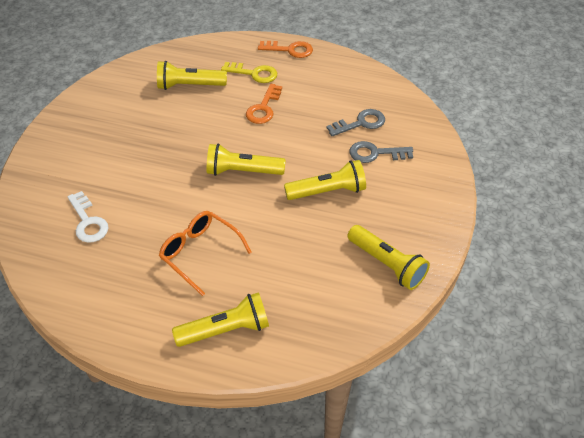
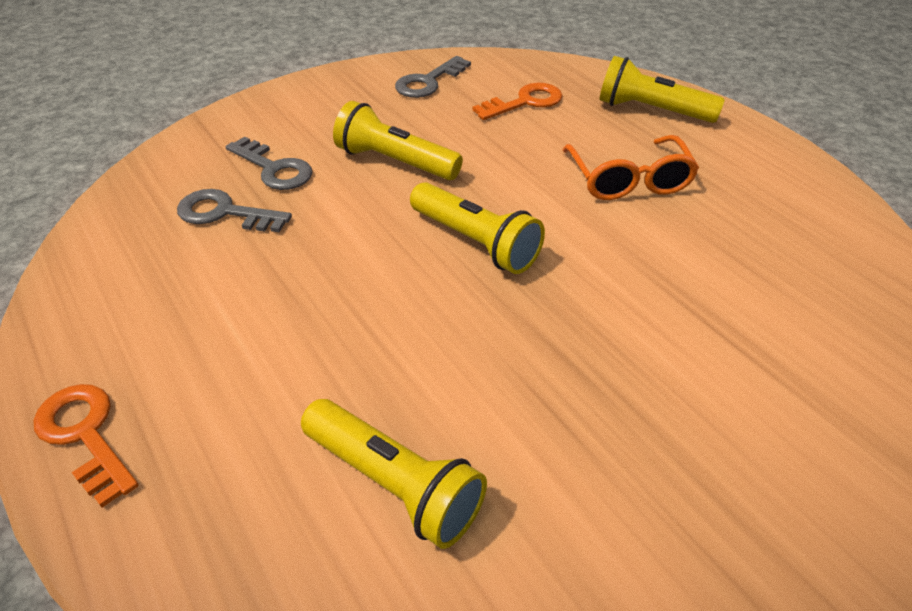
camera: 140 degrees left, 5 degrees down
white key [68,191,108,243] -> none
yellow key [221,62,277,83] -> none
orange key [246,84,282,124] -> orange key moved to [472,83,562,120]
yellow flashlight [347,225,430,290] -> grey key [395,56,471,98]

